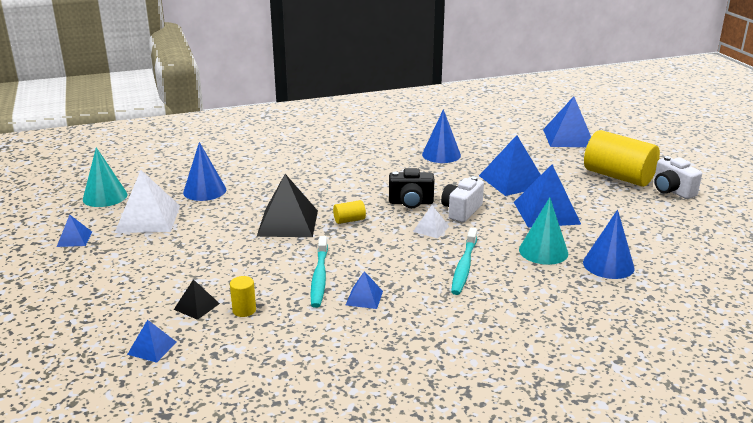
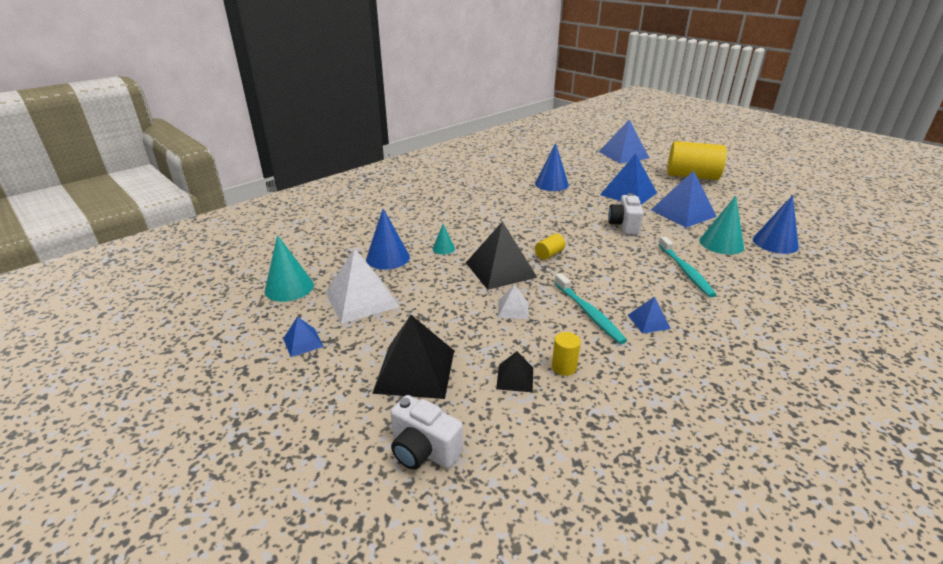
camera: 25 degrees left, 5 degrees up
blue pyramid [127,320,177,363] -> none
black camera [389,168,434,208] -> none
white pyramid [413,205,449,238] -> white pyramid moved to [498,285,528,319]
white camera [654,156,702,199] -> white camera moved to [390,395,463,470]
none -> black pyramid [372,315,454,399]
none -> turquoise cone [433,224,455,254]

